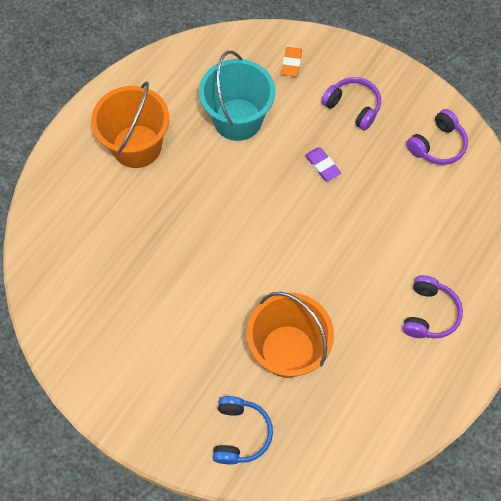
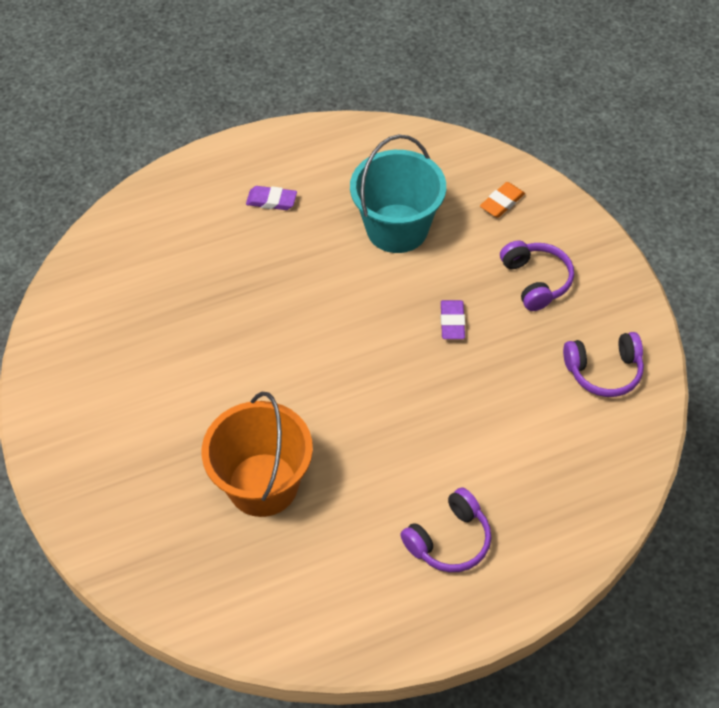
camera: 35 degrees right, 10 degrees down
orange bucket [91,81,169,168] -> purple eraser [246,186,297,210]
blue headphones [213,396,273,464] -> none

